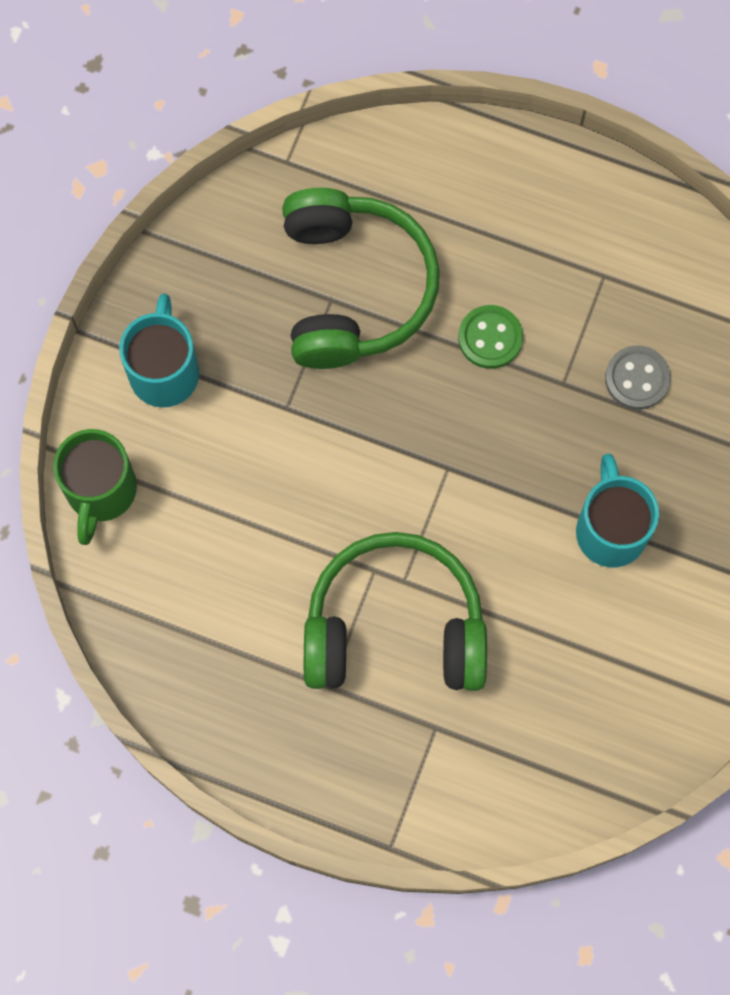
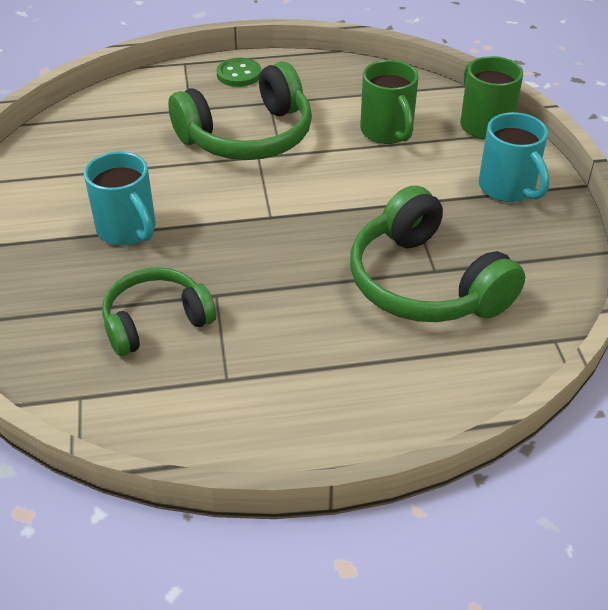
camera: 150 degrees right, 30 degrees down
green button [458,305,523,369] -> green button moved to [217,58,261,87]
grey button [605,345,671,410] -> green headphones [102,267,216,356]
none -> green mug [360,60,419,144]

